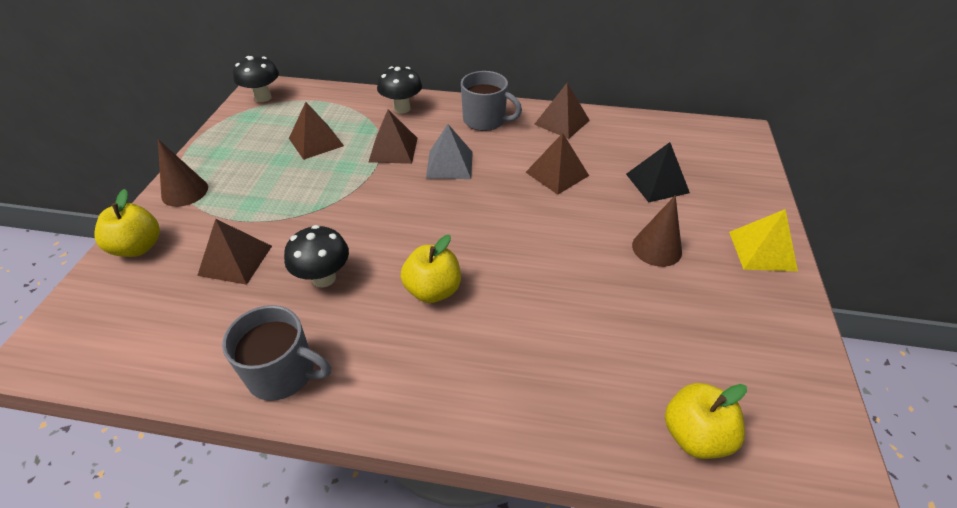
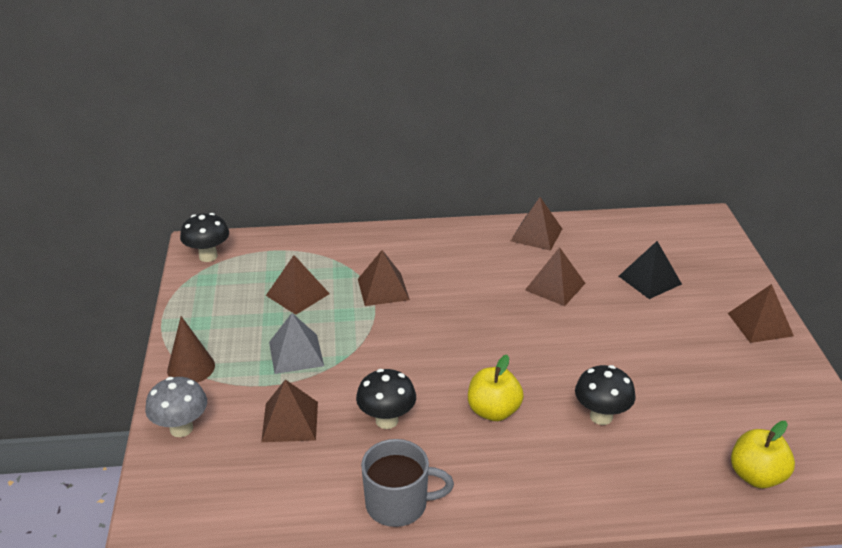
camera: 15 degrees left, 10 degrees down
yellow apple [94,189,160,257] -> grey mushroom [145,377,207,437]
black mushroom [377,66,422,114] -> black mushroom moved to [575,365,636,425]
grey pyramid [426,124,473,179] -> grey pyramid moved to [269,313,324,374]
grey mug [461,71,522,131] -> none
brown cone [632,195,682,267] -> none
yellow pyramid [729,209,798,271] -> brown pyramid [728,284,794,343]

